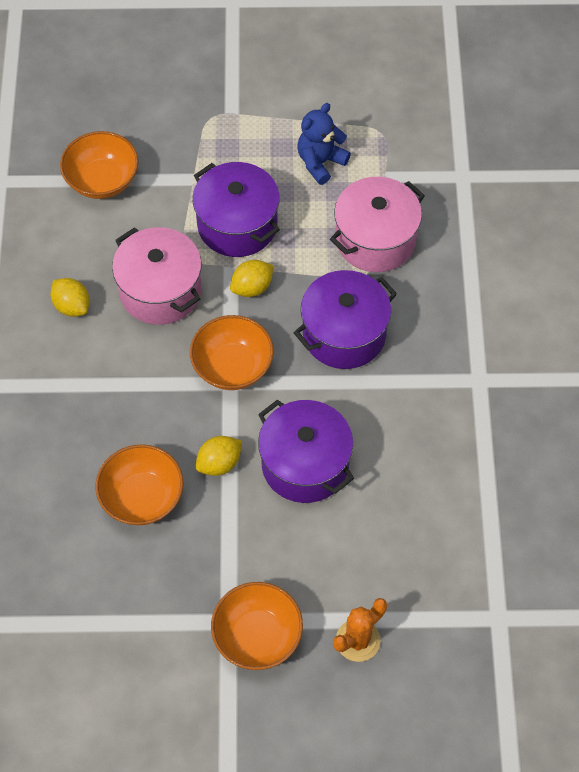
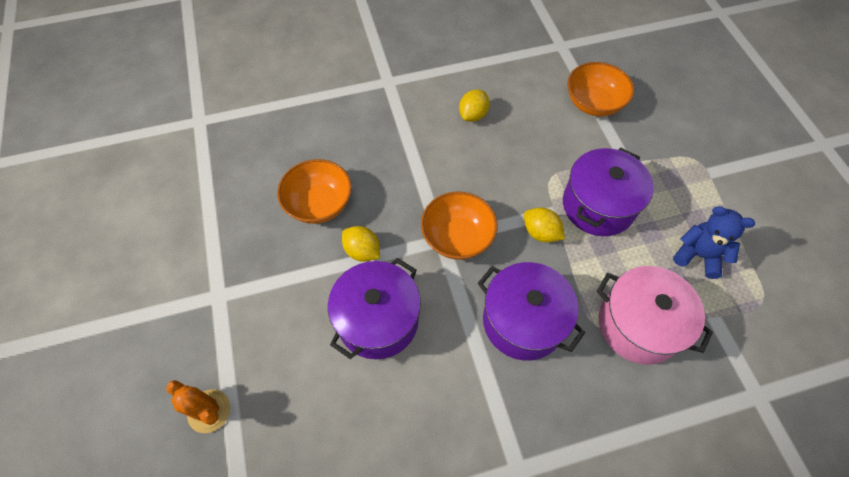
camera: 75 degrees right, 0 degrees up
pink pot [112,227,202,325] -> none
orange bowl [211,582,303,670] -> none

